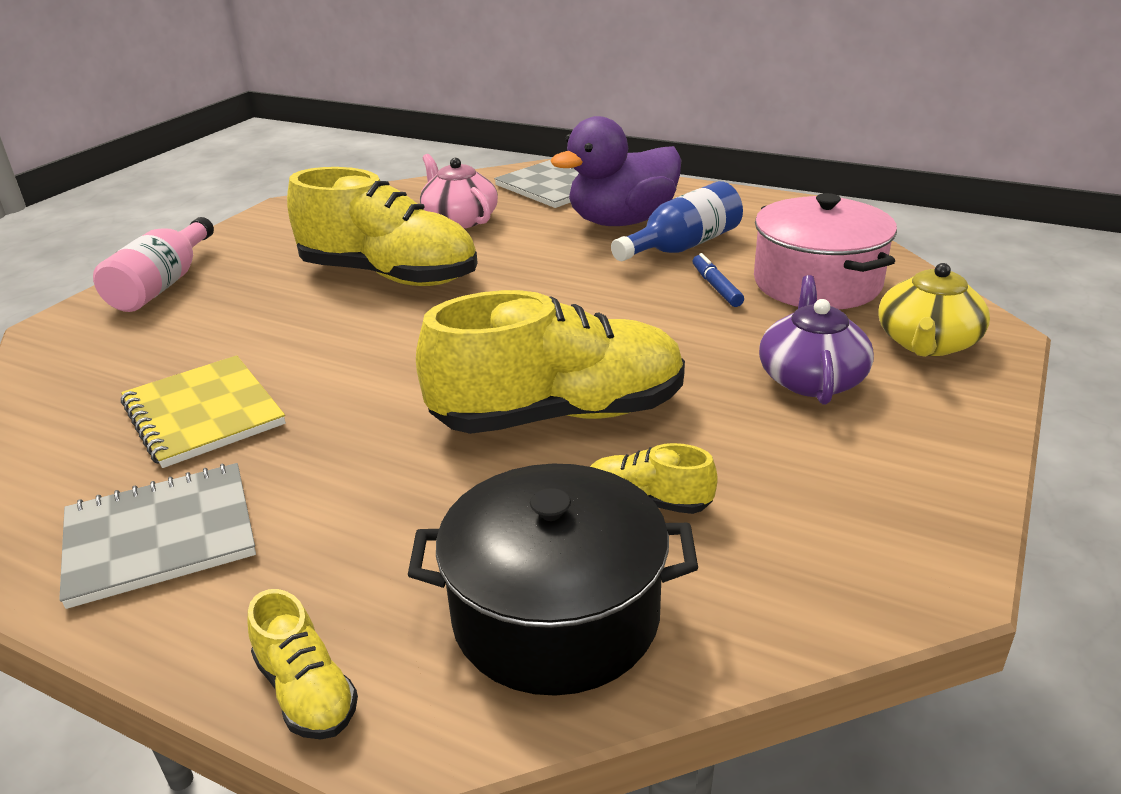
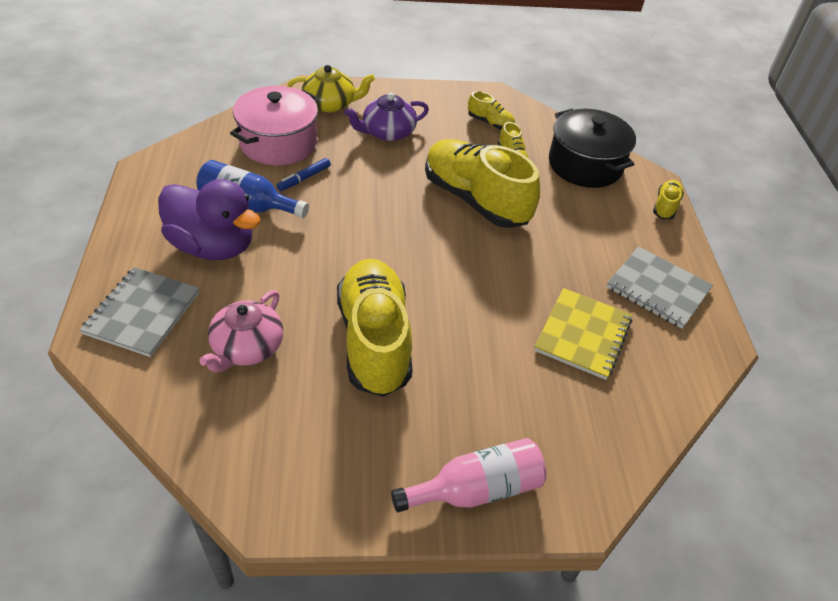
camera: 125 degrees left, 15 degrees up
none -> yellow shoe [468,91,515,130]

